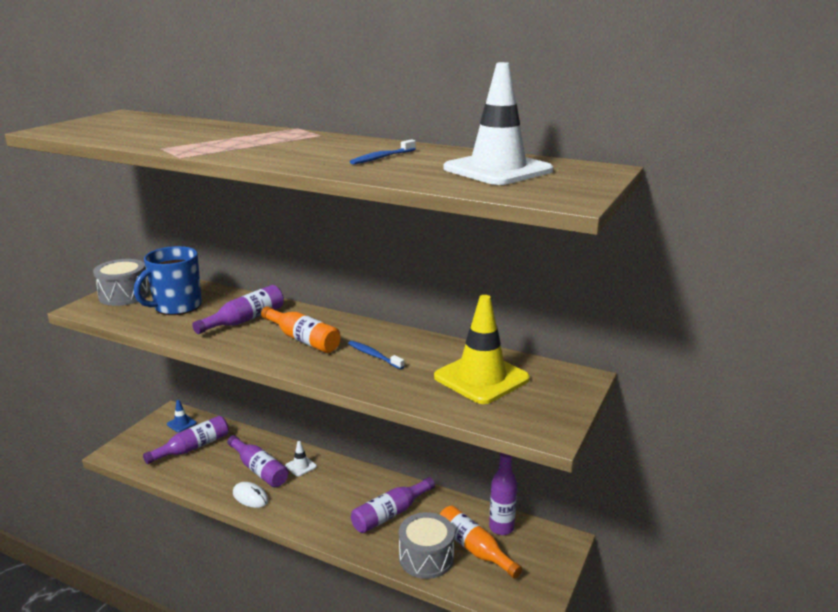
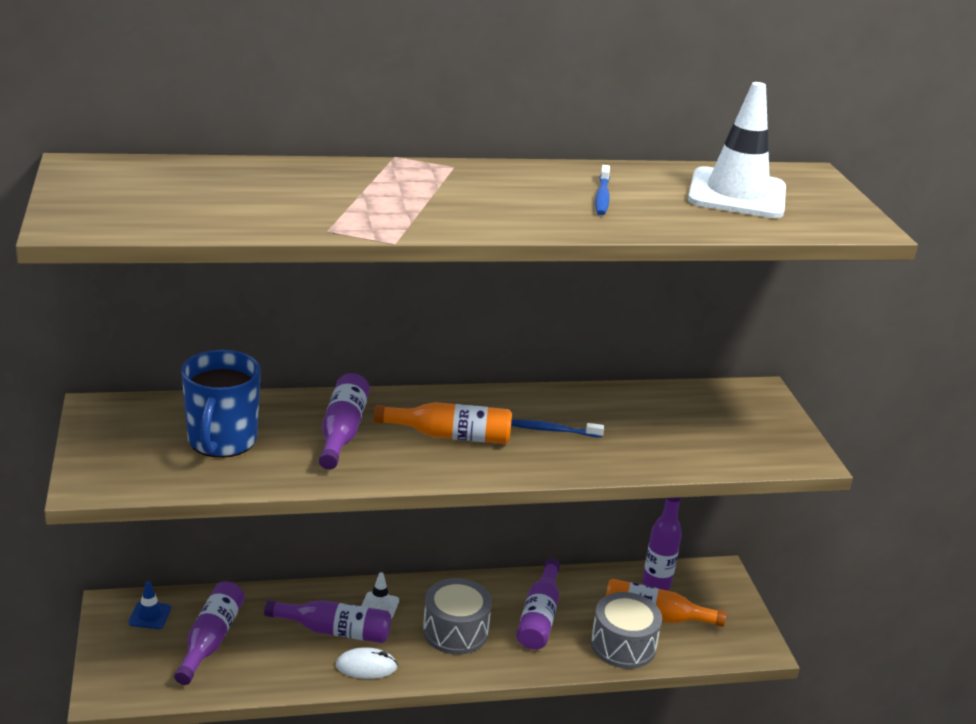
camera: 40 degrees left, 5 degrees up
grey drum [93,259,150,306] -> grey drum moved to [423,578,492,655]
yellow traffic cone [434,295,530,404] -> none

